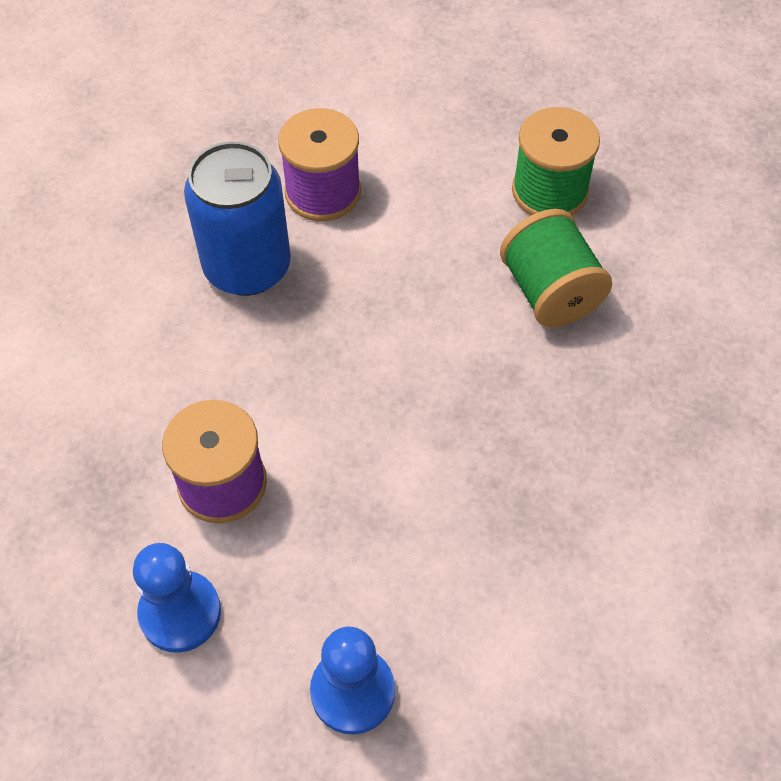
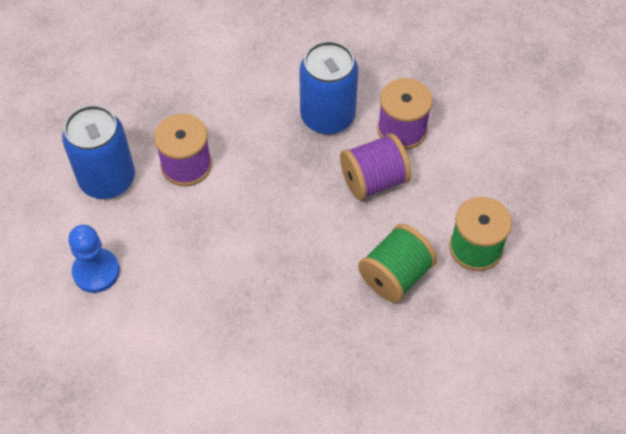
camera: 65 degrees right, 0 degrees up
blue pawn [133,543,221,653] -> blue can [62,105,135,199]
none -> purple spool [340,133,411,200]

